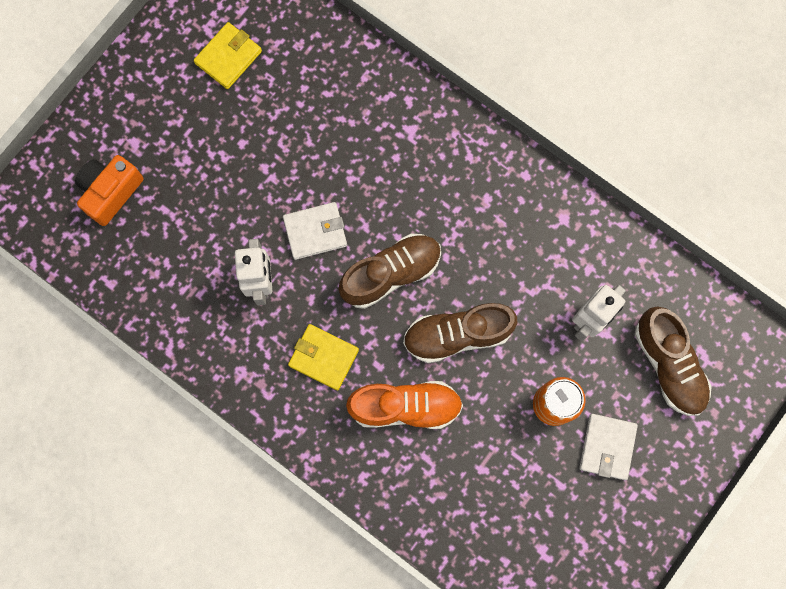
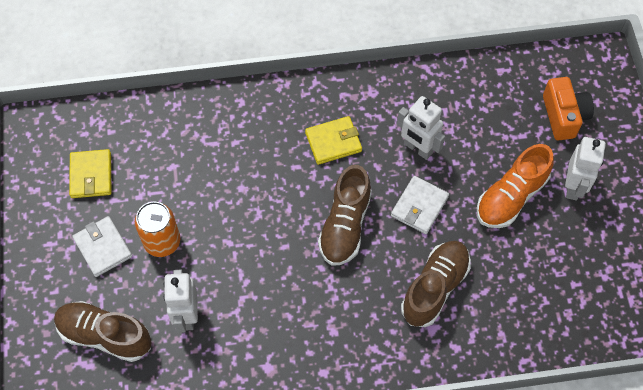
camera: 135 degrees right, 15 degrees down
yellow wallet [194,22,262,89] -> yellow wallet moved to [69,149,111,198]
orange shoe [346,381,463,429] -> orange shoe moved to [477,144,554,228]
brown shoe [403,303,517,363] -> brown shoe moved to [401,241,471,327]
none -> white robot [565,137,606,200]

